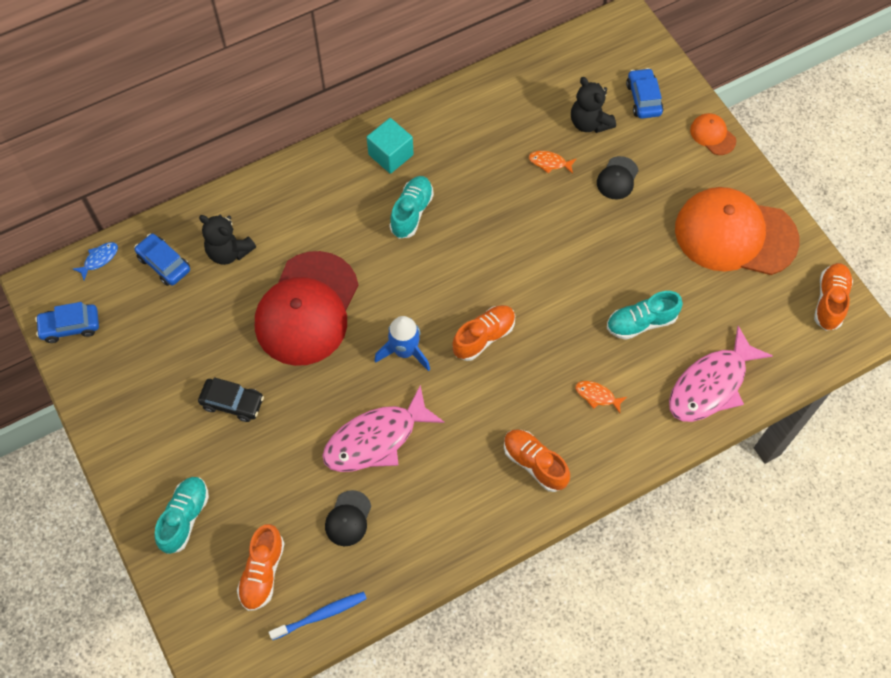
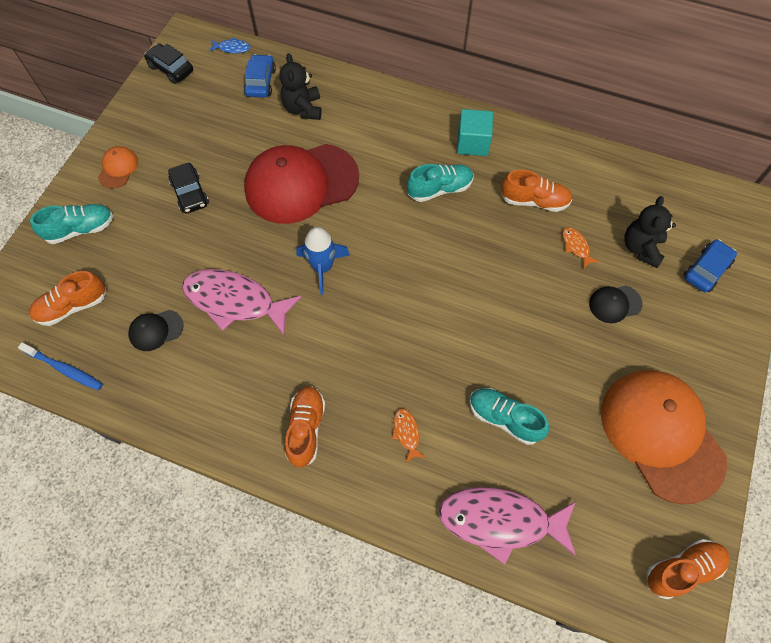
camera: 50 degrees right, 0 degrees up
blue car [35,302,99,343] -> black car [144,43,193,84]
orange shoe [452,305,515,361] -> orange shoe moved to [501,170,572,212]
orange cap [690,113,736,155] -> orange cap moved to [98,146,138,189]

